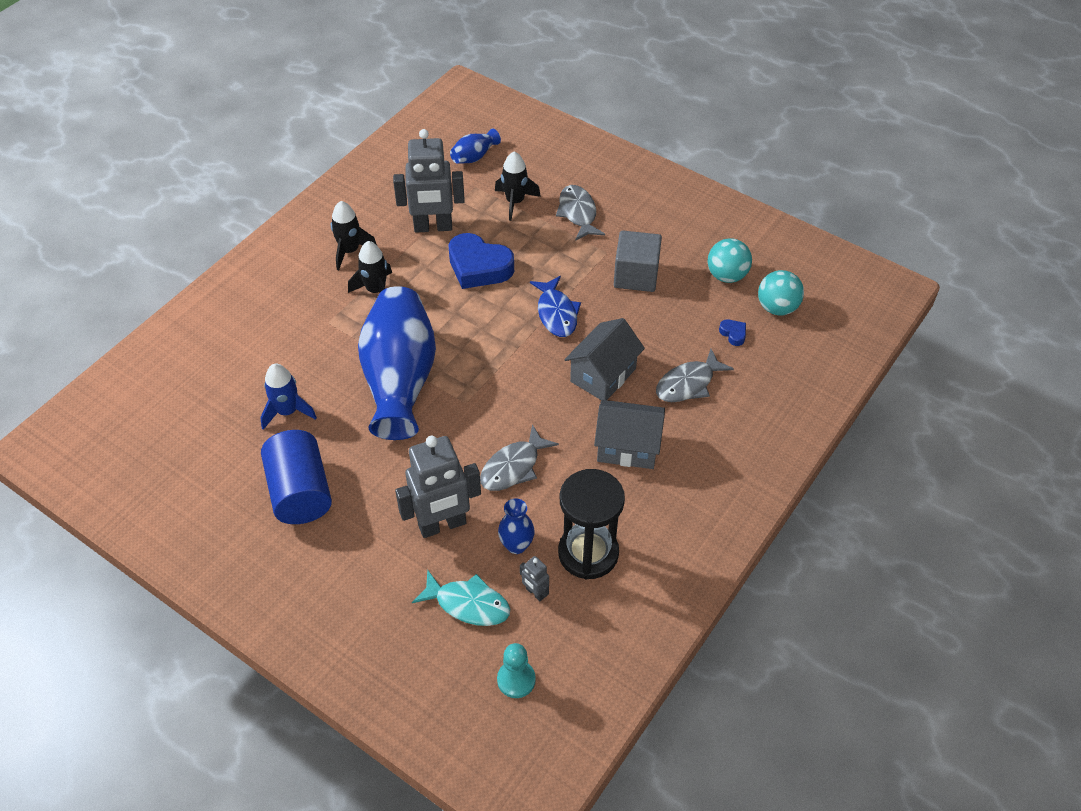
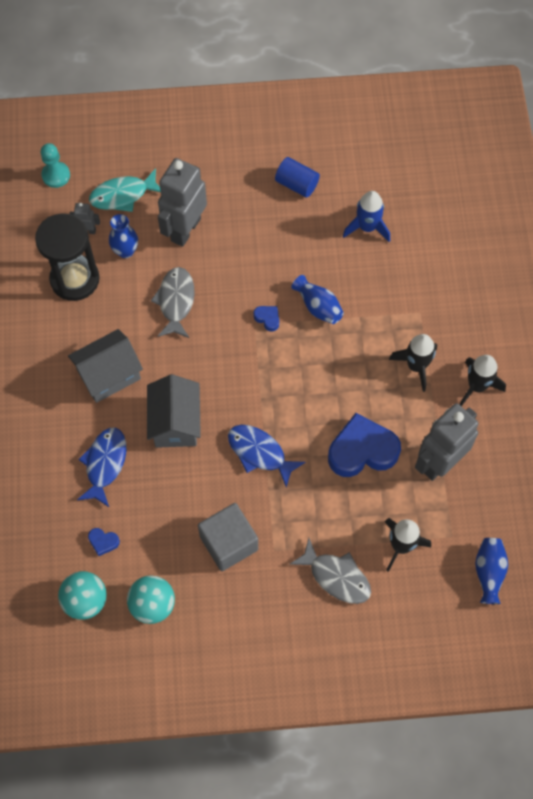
camera: 140 degrees right, 15 degrees up
blue cylinder [261,430,332,524] -> blue cylinder [275,157,320,198], size x0.59
blue vase [358,286,436,440] -> blue vase [291,275,344,324], size x0.43
grey fish [656,349,734,402] -> blue fish [77,428,126,507]
none -> blue heart [253,306,279,332]

